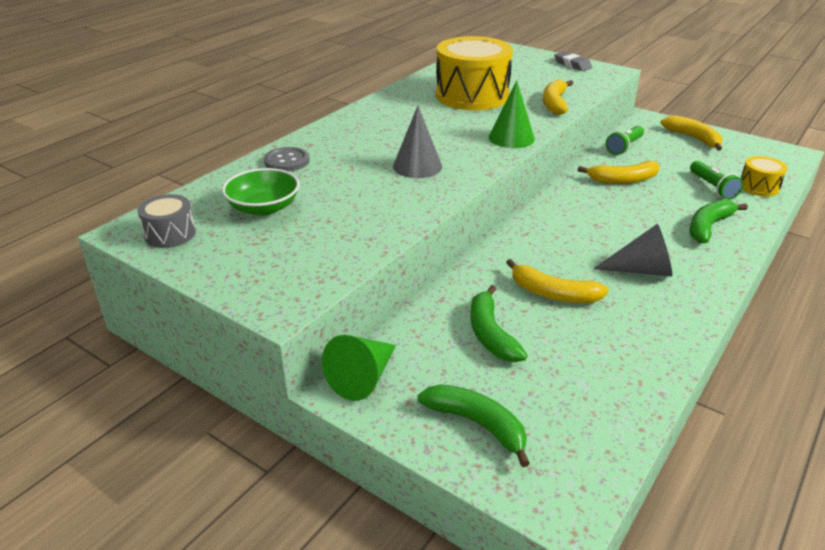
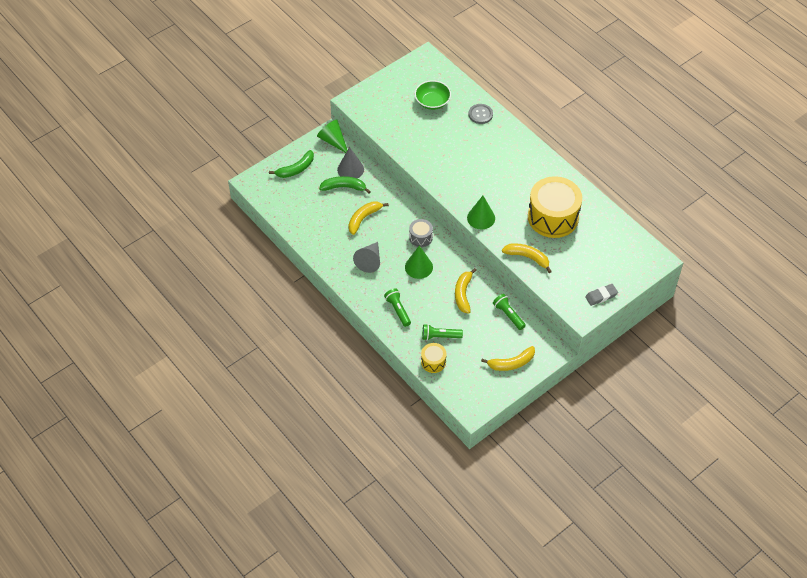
camera: 105 degrees right, 20 degrees up
grey drum [137,194,196,248] -> grey drum moved to [409,219,433,247]
grey cone [393,106,442,178] -> grey cone moved to [337,147,364,179]
green banana [690,200,748,243] -> green flashlight [384,288,411,327]
none -> green cone [405,246,433,279]

